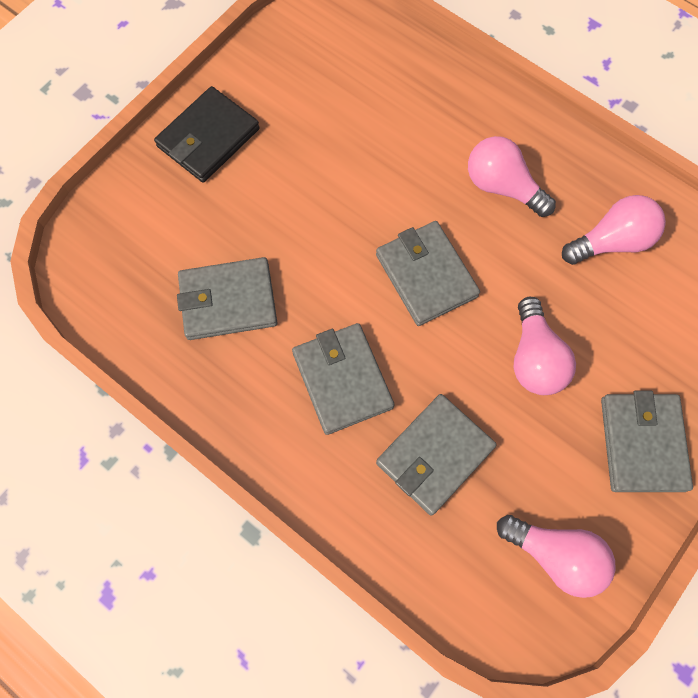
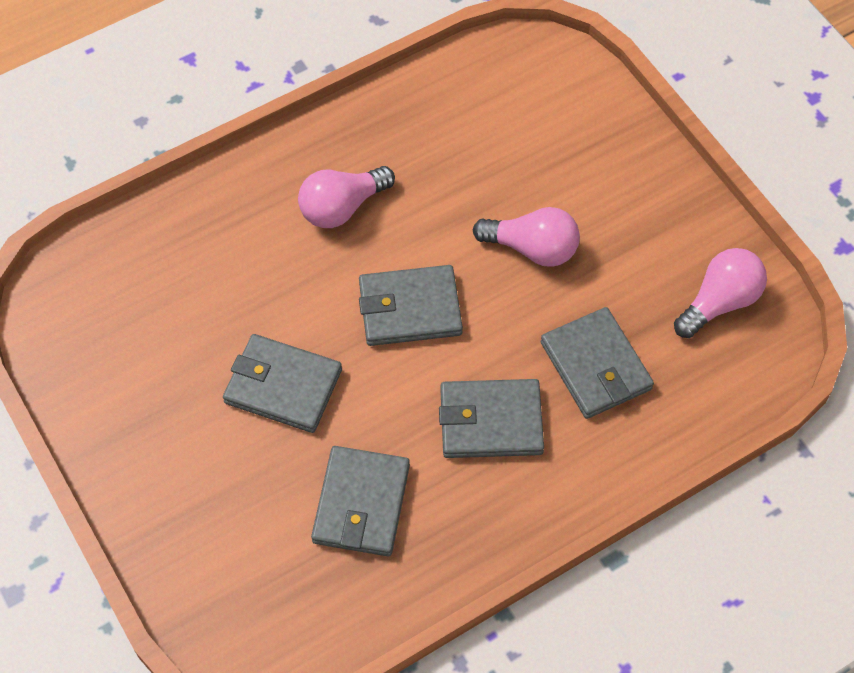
camera: 70 degrees left, 10 degrees down
black wallet [154,86,260,183] -> none
pink light bulb [562,195,666,265] -> none
grey wallet [601,391,693,492] -> grey wallet moved to [223,334,342,433]

